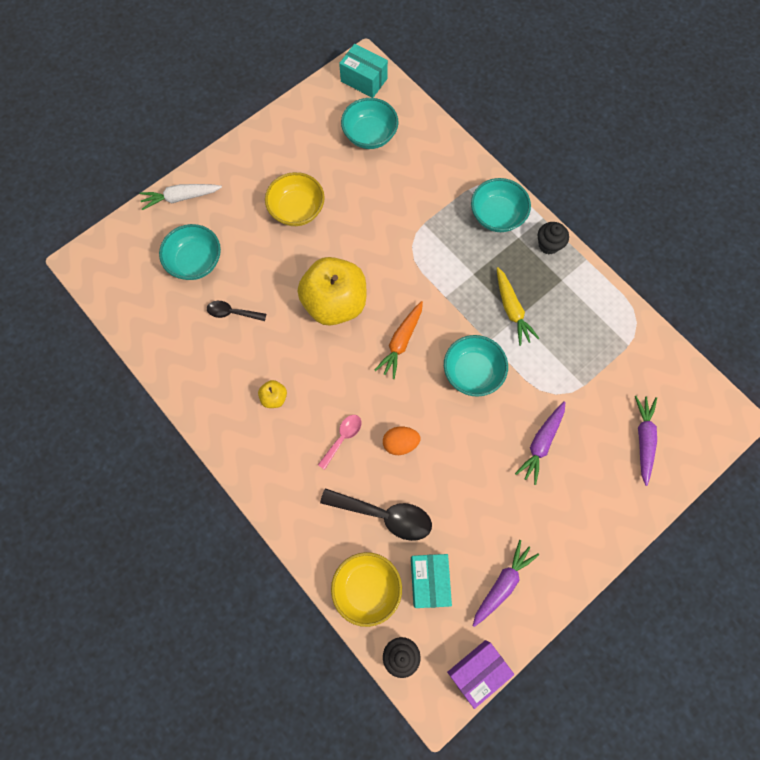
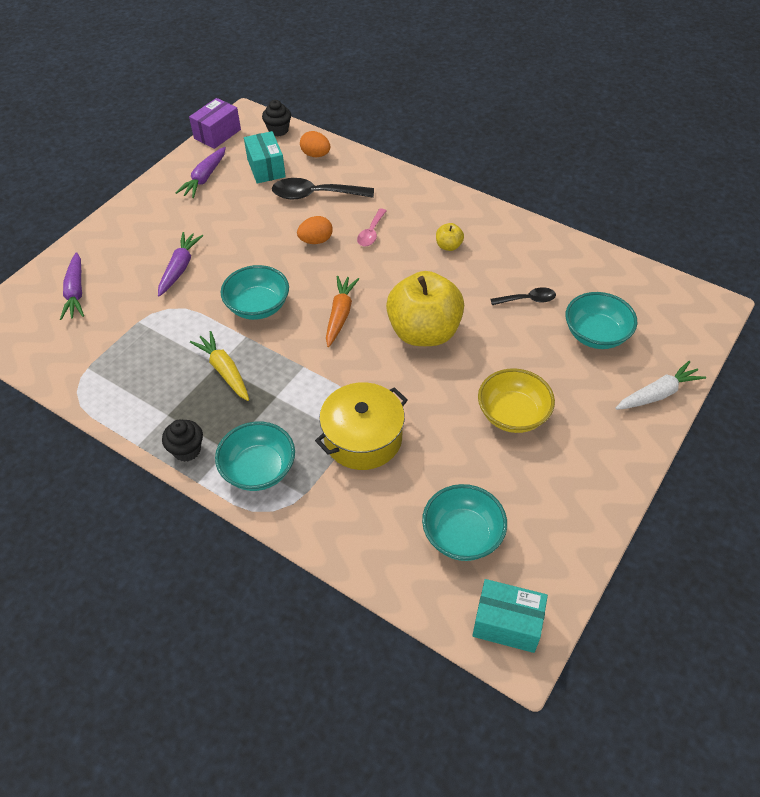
camera: 165 degrees right, 20 degrees down
yellow bowl [331,552,402,627] -> orange egg [300,131,330,157]
none -> yellow pot [315,382,408,470]

